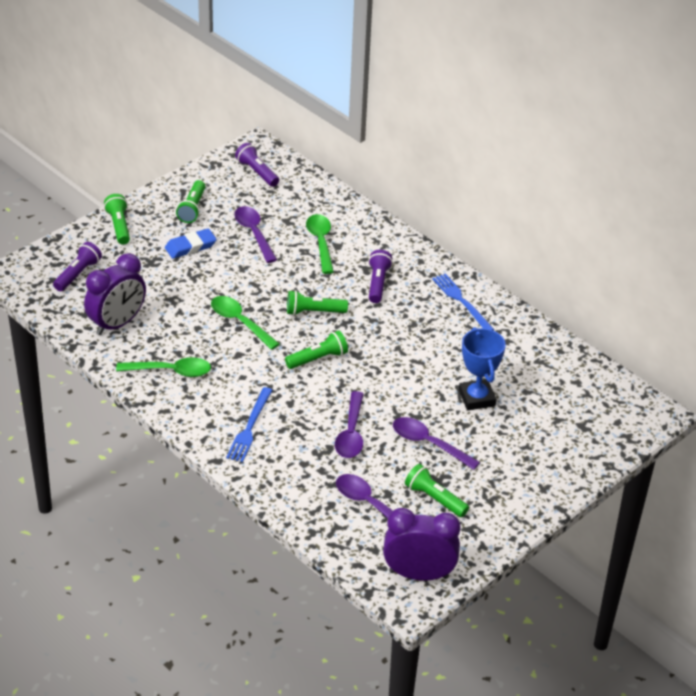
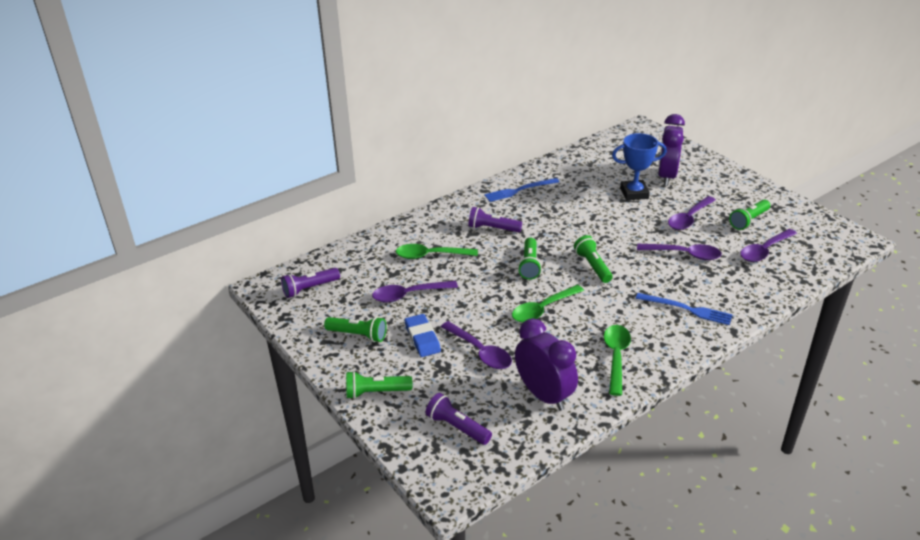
camera: 80 degrees left, 5 degrees down
purple clock [383,508,461,581] -> purple clock moved to [658,114,685,186]
none -> purple spoon [441,321,512,369]

